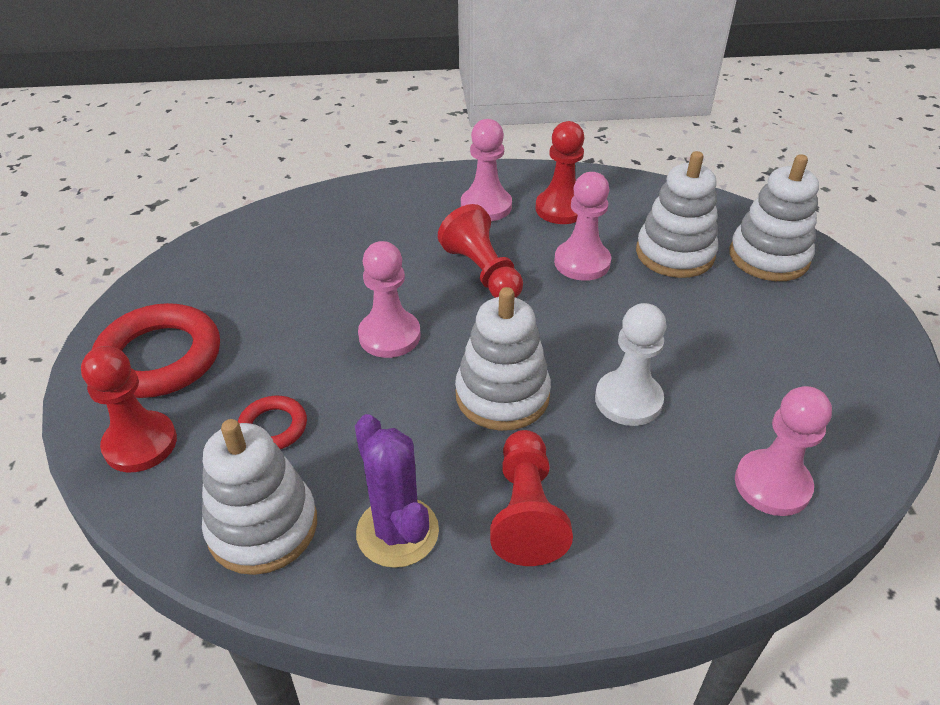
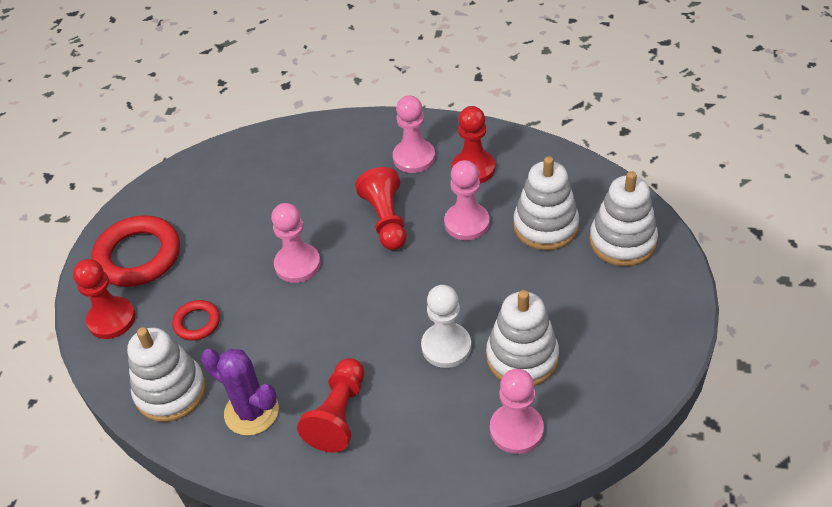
camera: 20 degrees right, 5 degrees up
purple cactus [355,414,439,568] -> purple cactus turned 45 degrees counterclockwise [201,349,279,436]
white stacking toy [455,287,551,431] -> white stacking toy moved to [486,290,559,386]

